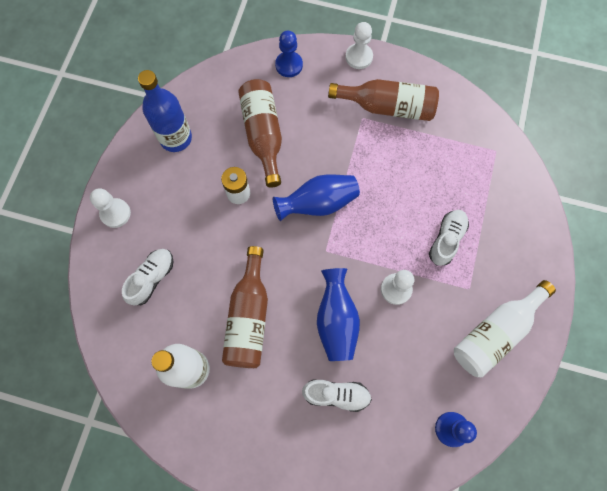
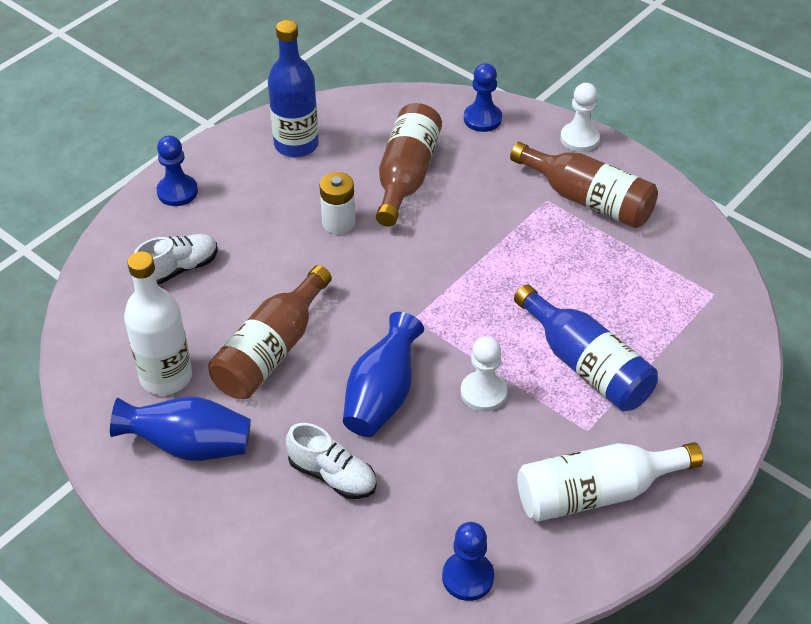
camera: 25 degrees right, 25 degrees down
white pawn [90,188,131,228] -> blue pawn [156,135,198,206]
blue vase [273,175,360,221] -> blue vase moved to [110,397,251,461]
white shoe [429,210,469,266] -> blue bottle [514,284,658,411]

